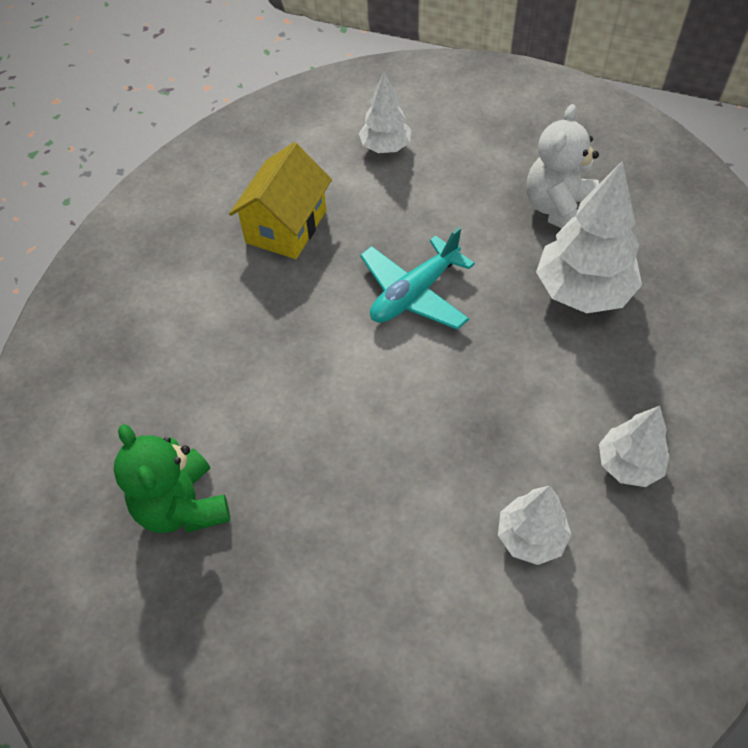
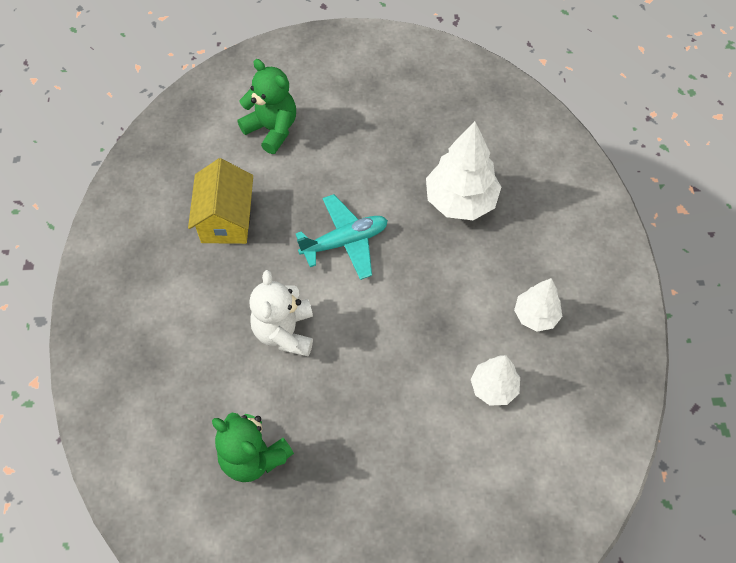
camera: 25 degrees left, 5 degrees up
white tree [359,72,411,153] -> green teddy bear [238,59,296,154]
turquoise plane [360,227,475,330] -> turquoise plane turned 135 degrees counterclockwise [296,194,388,280]
white teddy bear [526,104,599,229] -> white teddy bear moved to [249,270,313,357]

